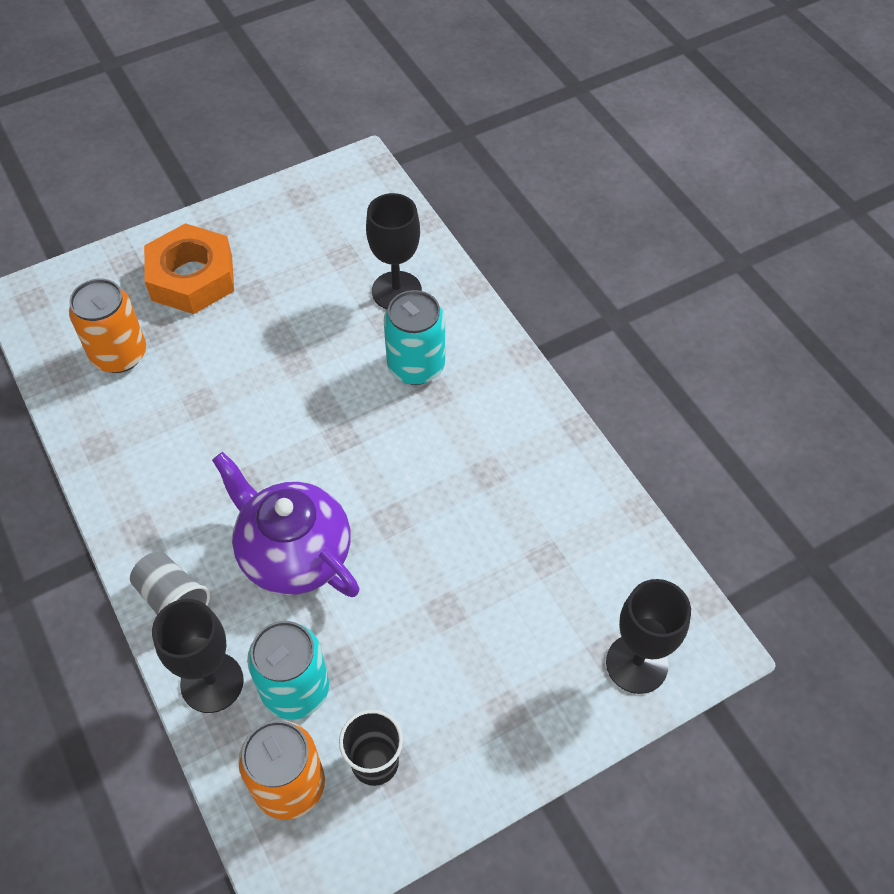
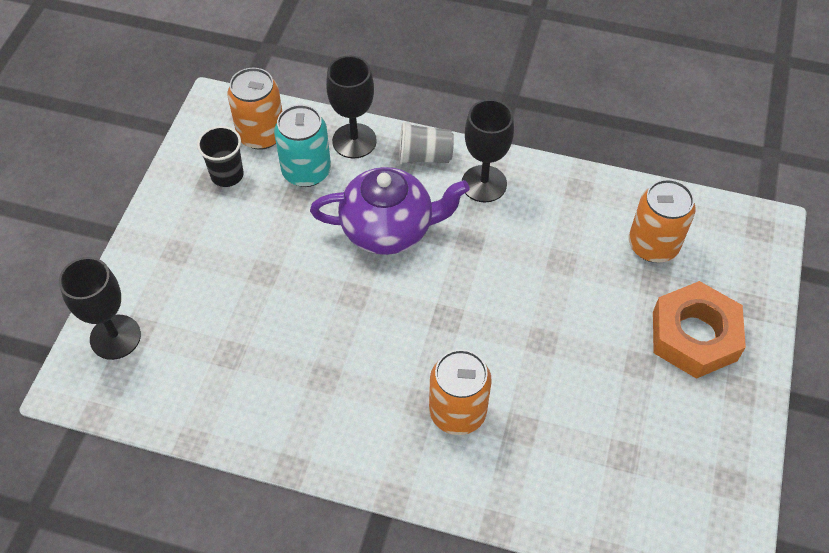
camera: 135 degrees right, 0 degrees up
black goblet [366,193,422,309] -> black goblet moved to [462,99,514,202]
turquoise can [384,290,445,385] -> orange can [429,349,492,435]

